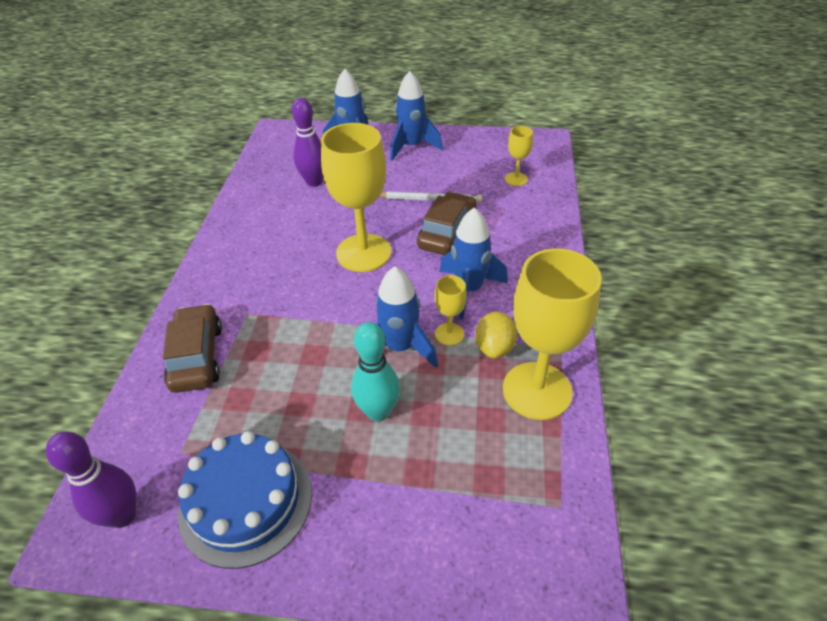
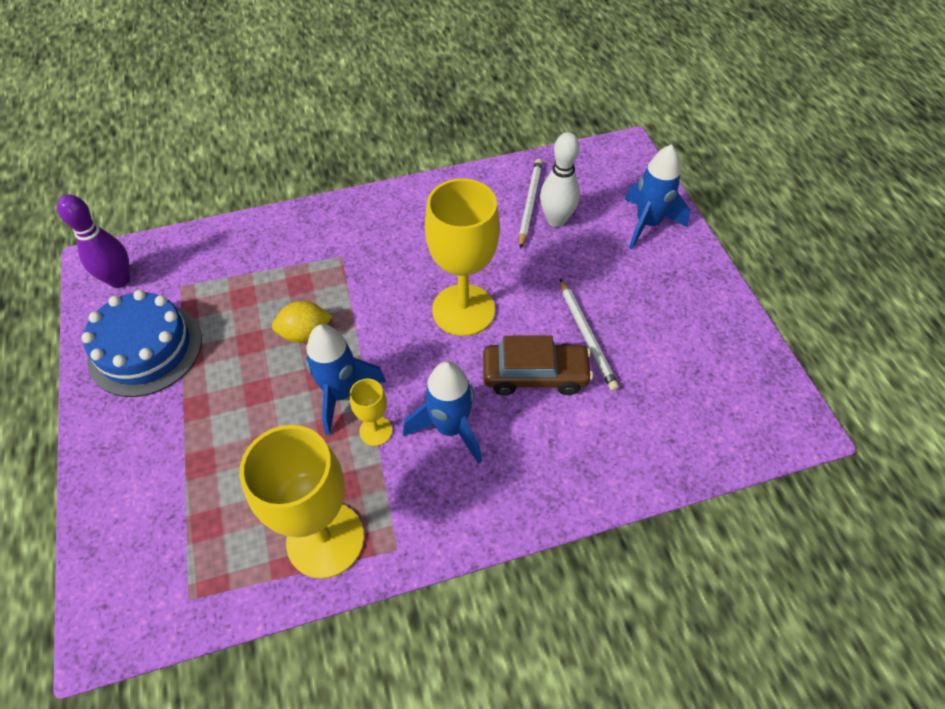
camera: 65 degrees right, 10 degrees up
brown car [163,304,222,393] -> none
purple bowling pin [292,98,323,187] -> white bowling pin [540,132,580,227]
turquoise bowling pin [351,322,400,422] -> none
blue rocket [390,71,443,161] -> none
yellow lemon [475,312,517,359] -> yellow lemon moved to [272,301,332,343]
yellow goblet [505,126,533,186] -> none
none -> white pencil [519,159,543,249]

